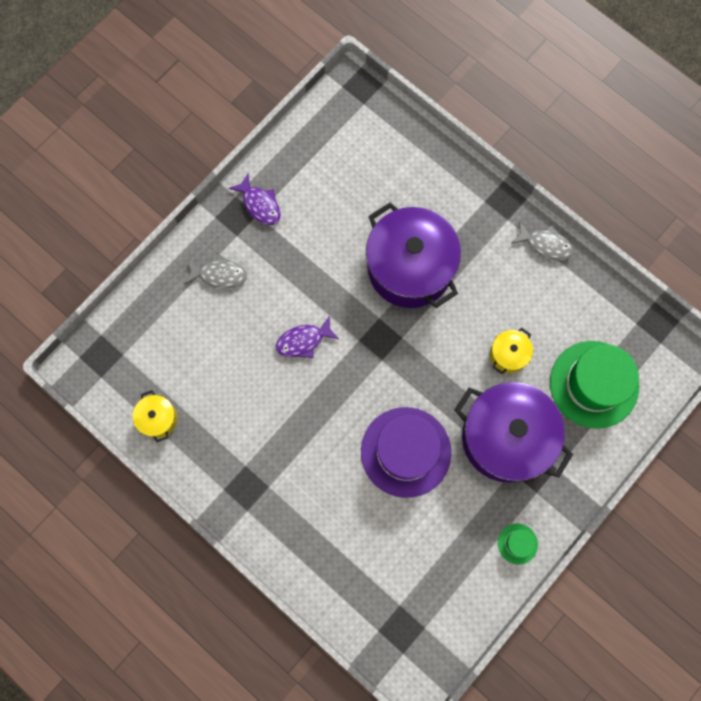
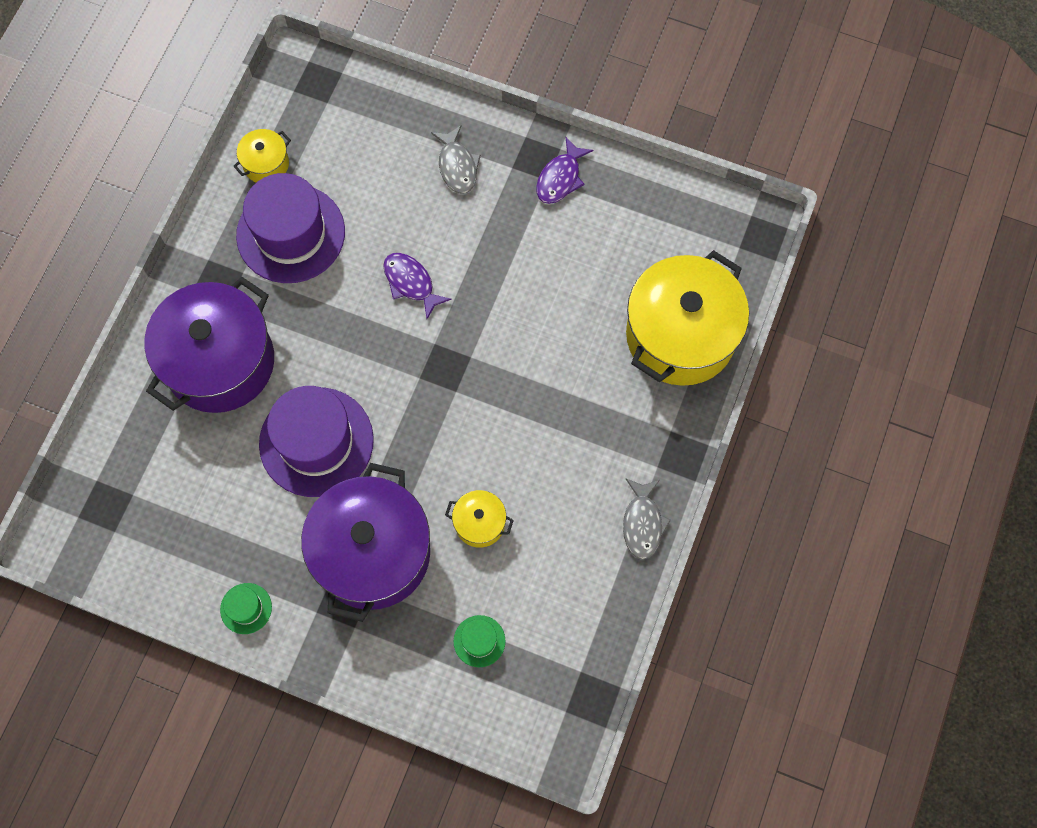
camera: 70 degrees right, 5 degrees down
purple pot [366,202,461,308] -> purple pot moved to [144,277,274,413]
green hat [550,341,639,429] -> green hat [454,615,506,667], size x0.43
none -> purple hat [236,173,345,283]
none -> yellow pot [626,250,749,386]

